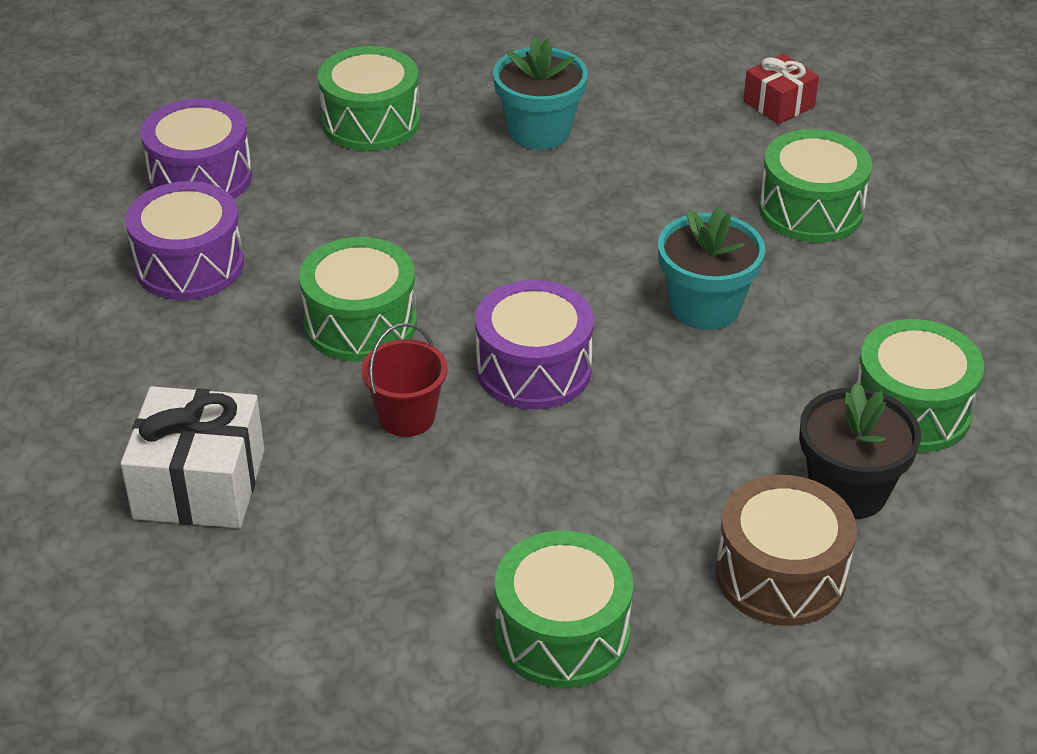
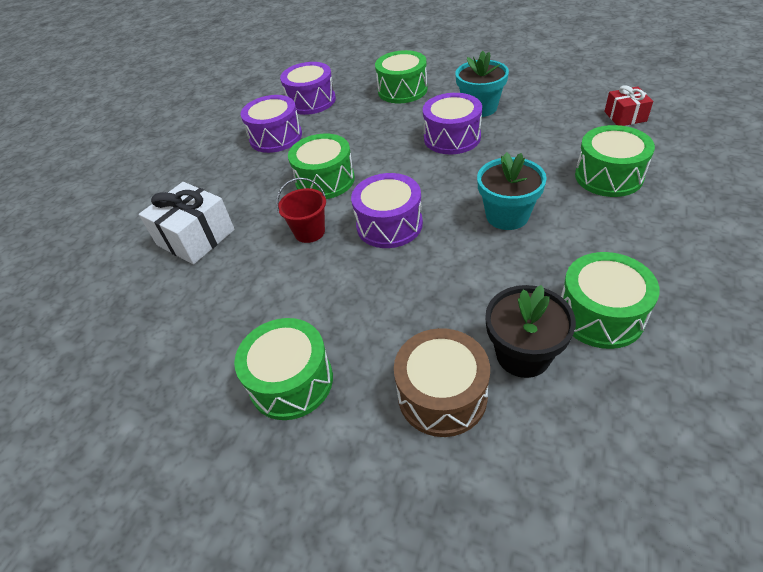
camera: 35 degrees right, 5 degrees up
none -> purple drum [423,93,482,154]

